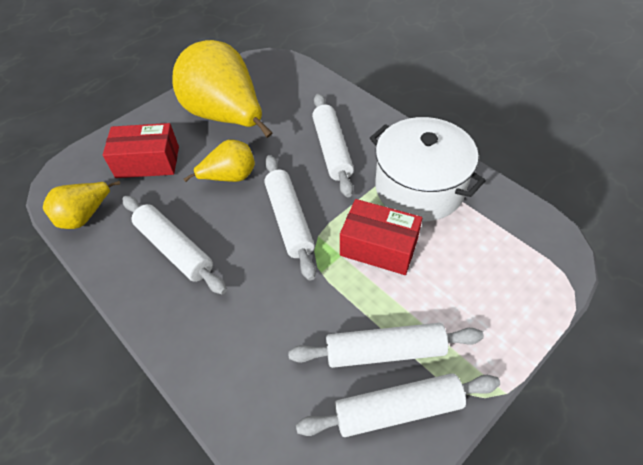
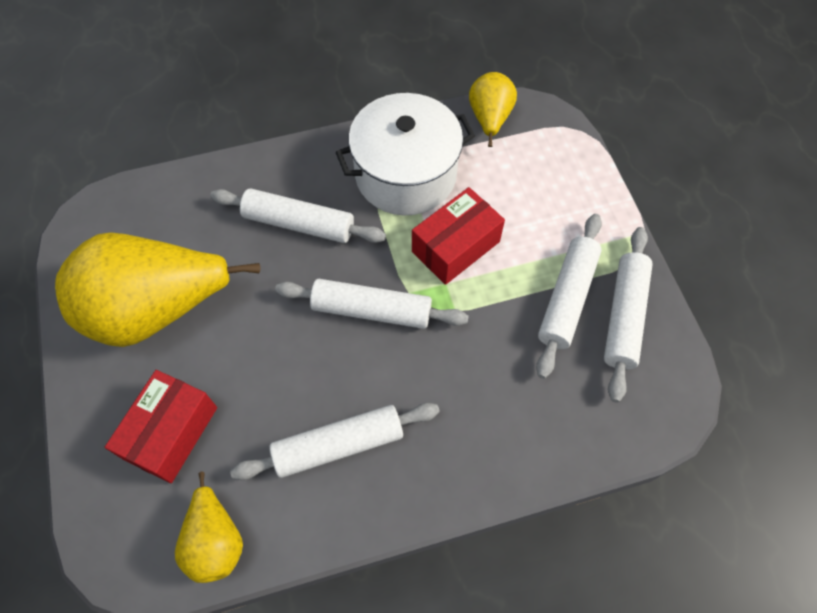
camera: 65 degrees left, 10 degrees up
yellow pear [184,139,255,182] -> yellow pear moved to [469,72,517,147]

